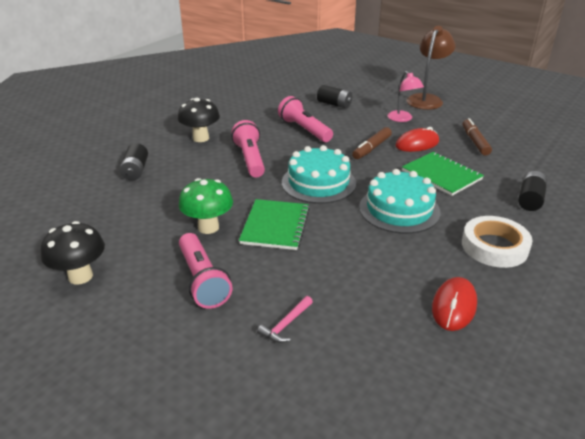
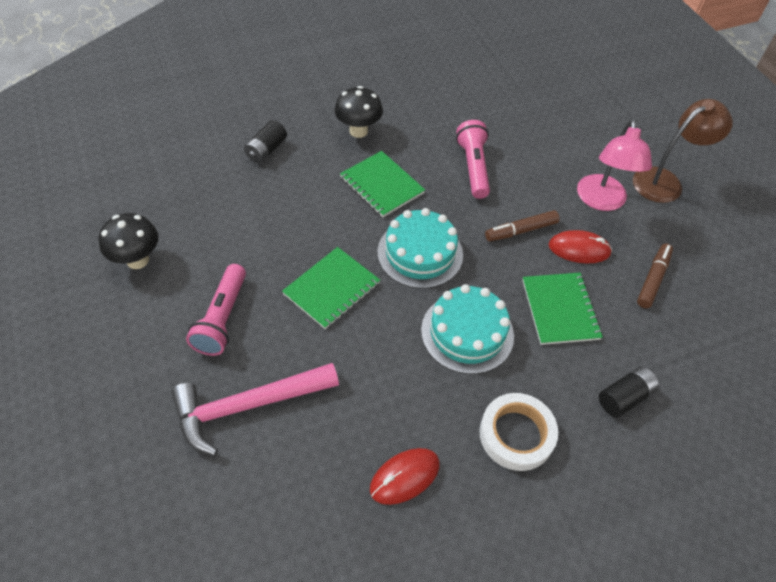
camera: 30 degrees right, 20 degrees up
green mushroom [179,178,233,234] -> none
pink flashlight [231,120,265,178] -> green notebook [340,151,425,217]
pink hammer [257,296,313,343] -> pink hammer [171,363,339,455], size x2.45
black battery [317,85,352,109] -> none
pink lamp [387,71,424,122] -> pink lamp [577,119,652,211], size x1.54

